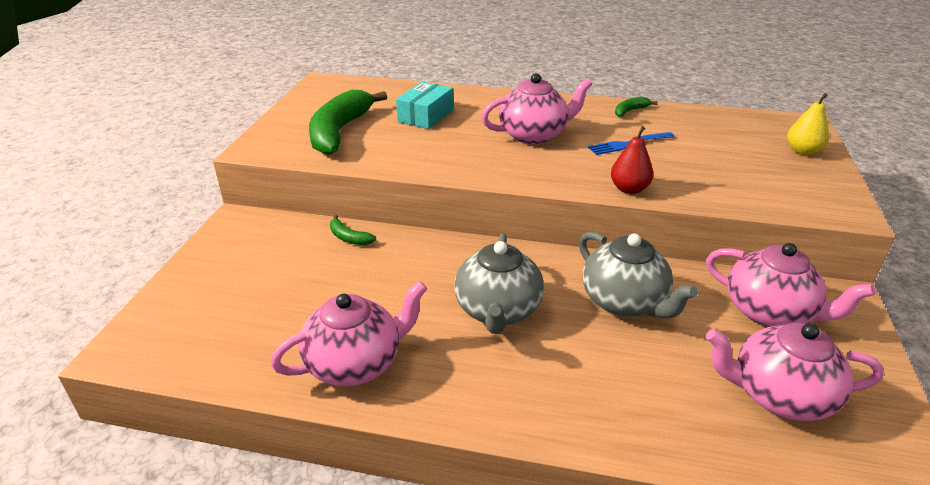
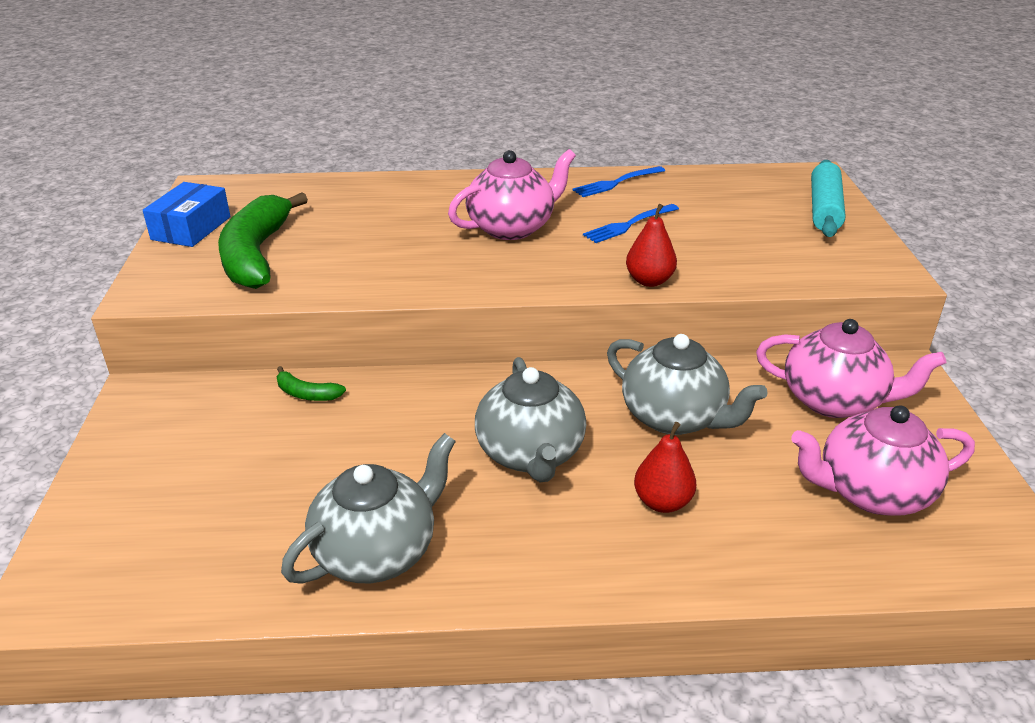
camera: 15 degrees left, 0 degrees up
pink teapot [271,281,427,386] -> grey teapot [281,433,456,584]
turquoise box [396,81,453,129] -> none
green banana [615,97,658,117] -> blue fork [572,166,665,197]
yellow pear [787,93,829,155] -> turquoise rolling pin [811,160,846,237]
none -> blue box [143,182,231,247]
none -> red pear [634,422,696,513]

